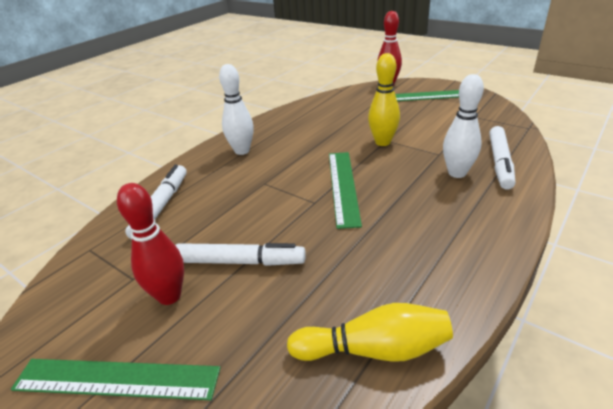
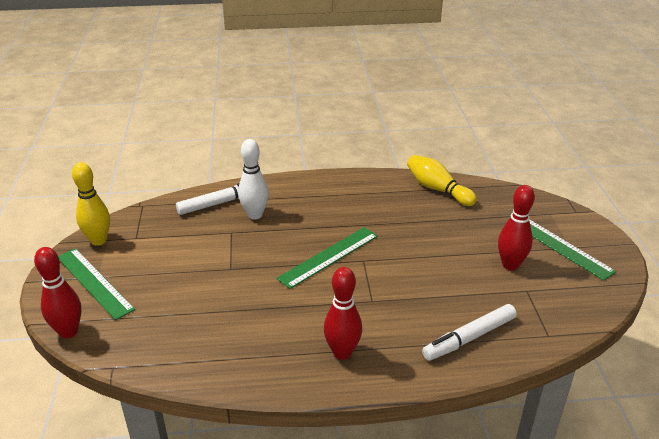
camera: 135 degrees left, 0 degrees up
white marker [175,243,306,266] -> none
white bowling pin [219,64,254,155] -> red bowling pin [324,267,362,360]
yellow bowling pin [368,53,400,146] -> yellow bowling pin moved to [72,162,110,246]

